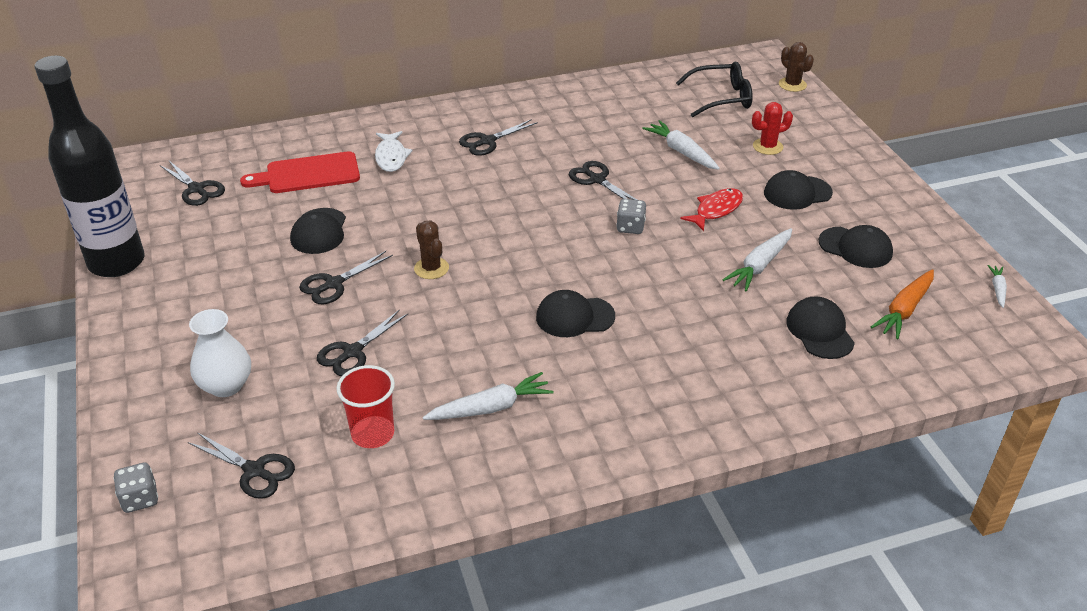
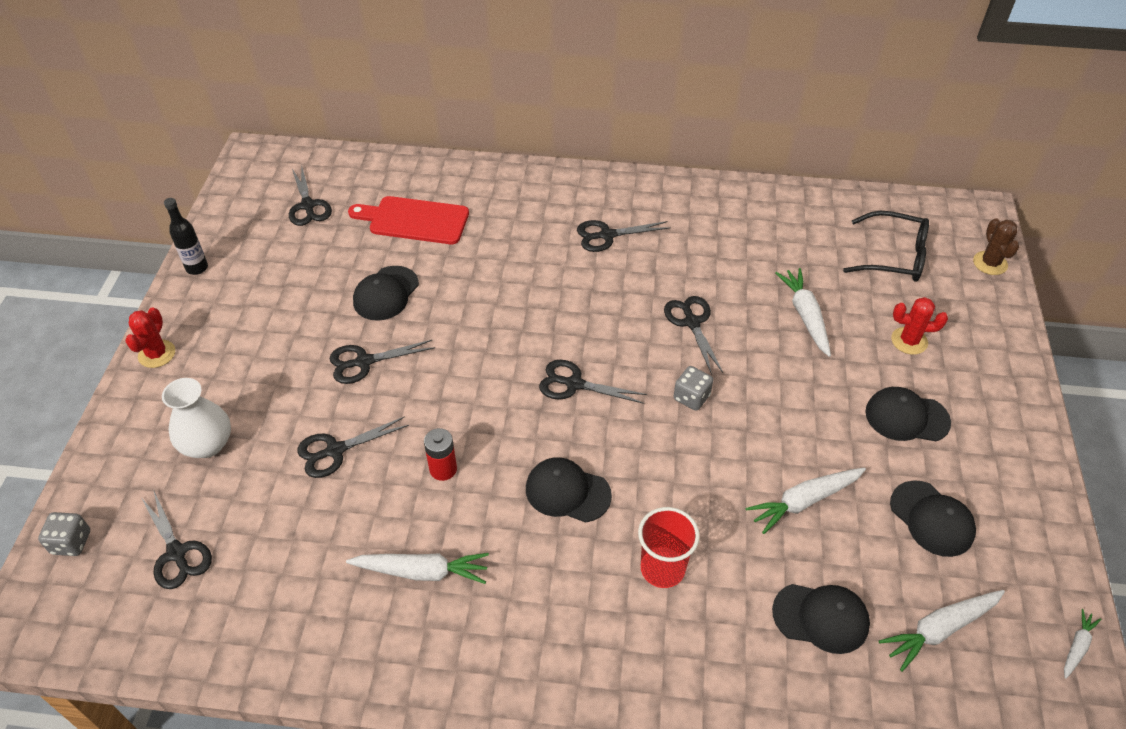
camera: 25 degrees right, 10 degrees up
black bottle [35,55,145,277] -> black bottle [164,198,208,275], size x0.41
red cup [336,365,395,448] -> red cup moved to [638,507,700,588]
white fish [375,131,413,172] -> none
brown cactus [414,220,449,279] -> none
red fish [680,188,743,231] -> none
black cap [786,297,855,359] -> black cap turned 90 degrees clockwise [772,584,870,654]
orange carrot [871,269,934,339] -> white carrot [879,590,1005,672]
none -> red cactus [125,307,175,368]
none -> red battery [424,428,457,481]
none -> black scissors [539,360,647,404]

